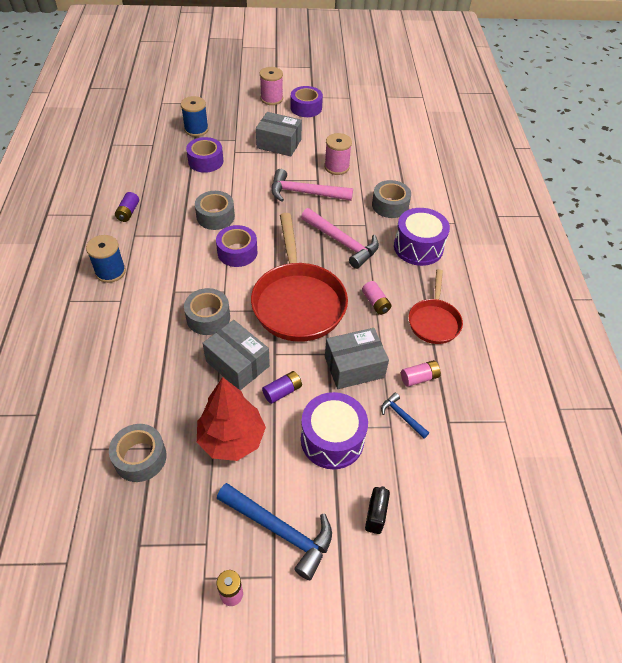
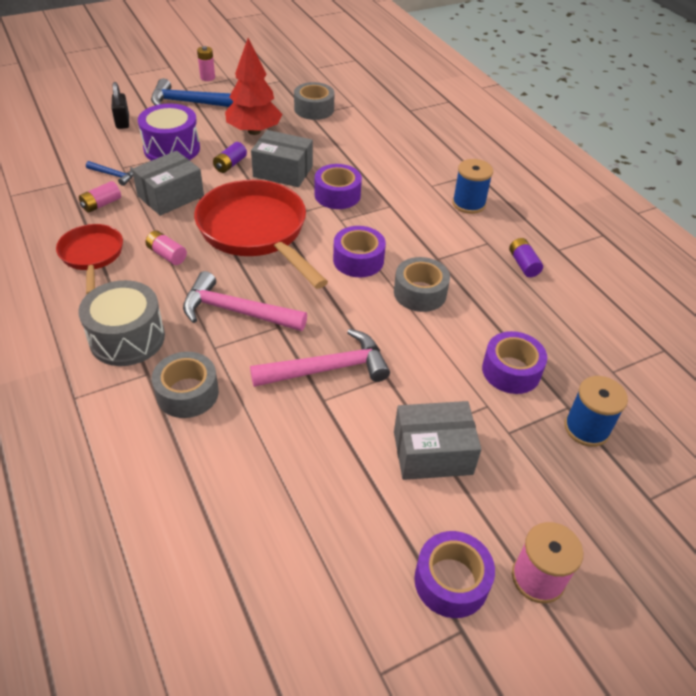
camera: 155 degrees right, 5 degrees down
grey tape [184,288,230,335] -> purple tape [315,164,362,209]
pink spool [324,133,352,175] -> none
purple drum [394,208,450,266] -> grey drum [78,280,165,366]

